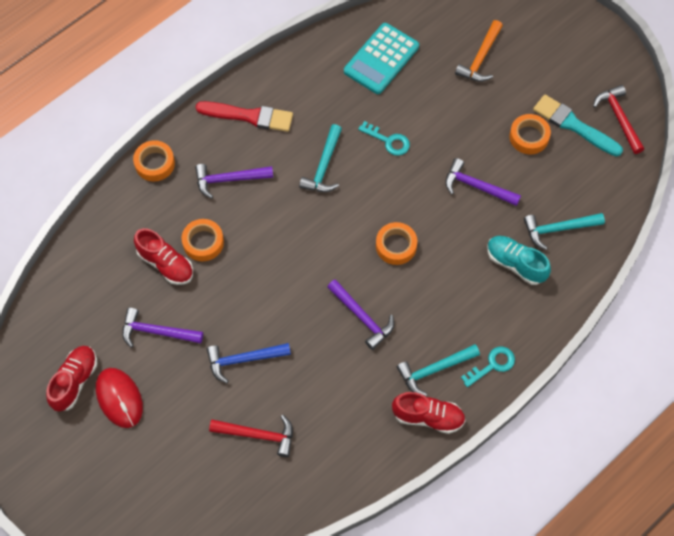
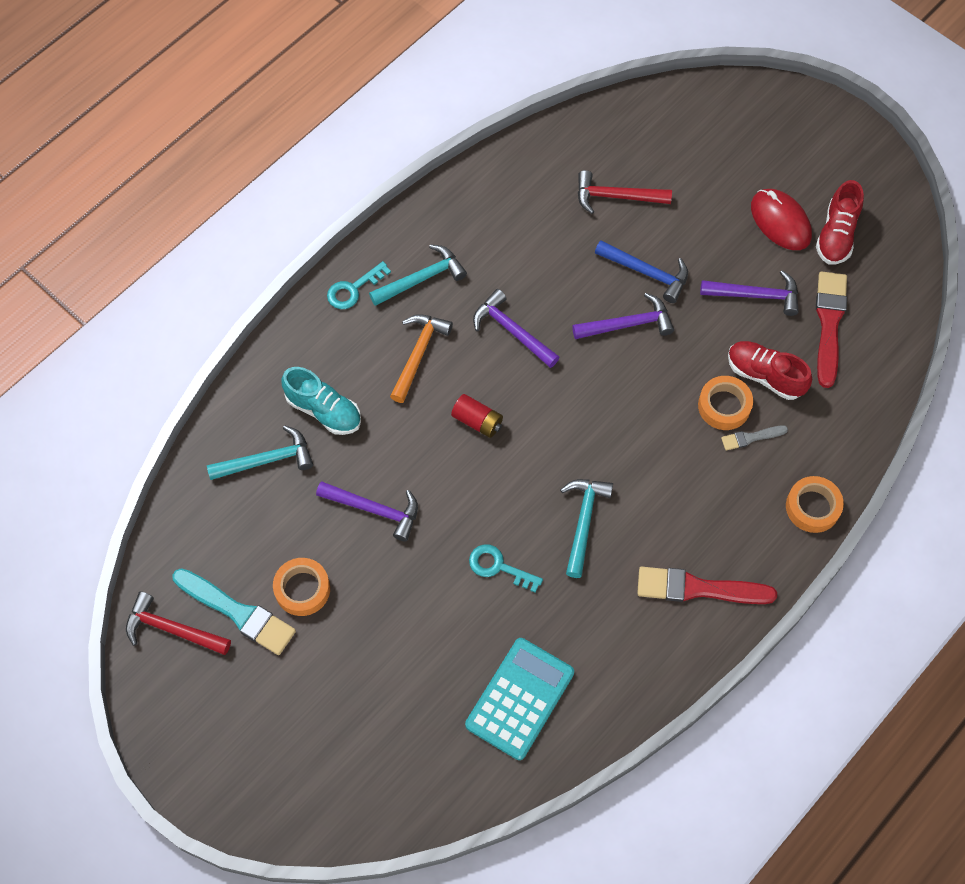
camera: 175 degrees right, 0 degrees up
purple hammer [195,164,273,199] -> purple hammer moved to [572,293,674,339]
blue hammer [207,343,291,383] -> blue hammer turned 45 degrees clockwise [595,240,688,303]
orange tape [376,222,417,265] -> red battery [451,394,503,438]
red shoe [392,392,465,434] -> none
orange hammer [455,20,503,82] -> orange hammer moved to [390,314,453,403]
red hammer [593,85,644,154] -> red hammer turned 135 degrees clockwise [126,591,231,655]
none -> grey brush [721,425,788,451]
none -> red brush [816,271,847,388]

